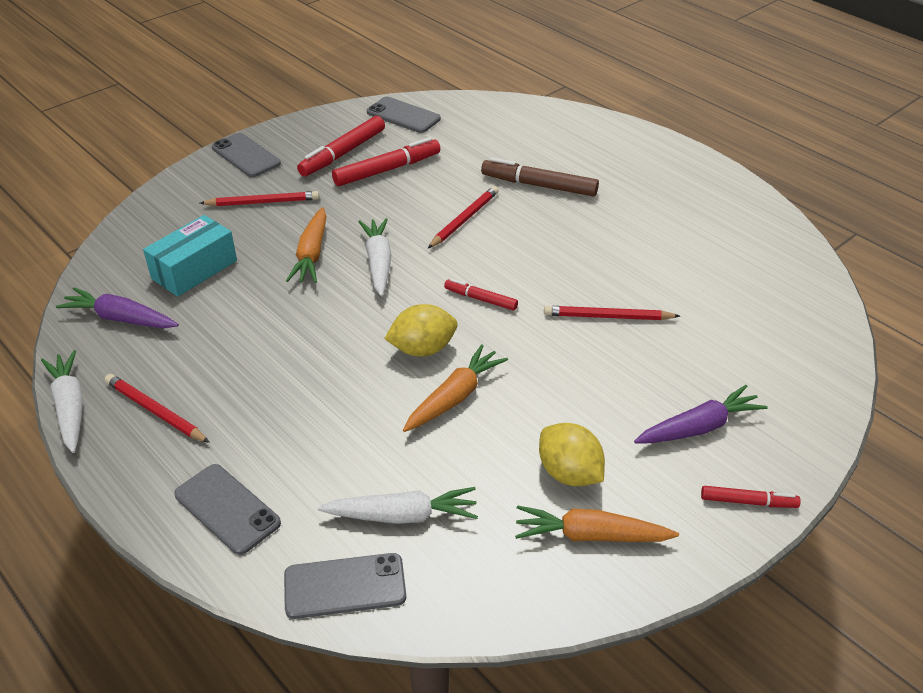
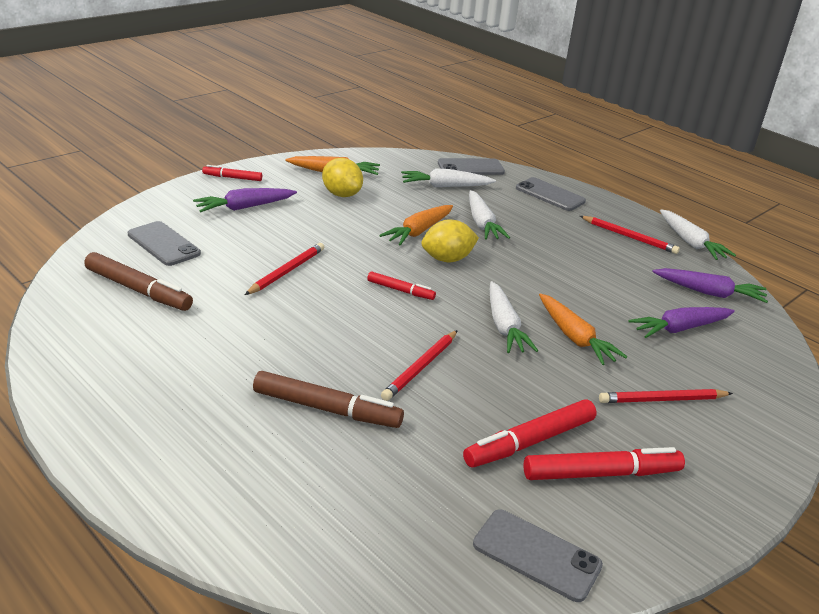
camera: 175 degrees right, 10 degrees down
turquoise box [143,215,237,297] -> purple carrot [628,307,735,338]
grey phone [212,133,281,177] -> grey phone moved to [128,221,201,266]
orange carrot [286,207,326,283] -> orange carrot turned 150 degrees clockwise [539,293,627,365]
red marker [297,116,385,177] -> red marker turned 45 degrees clockwise [523,447,685,480]
red pencil [544,306,680,320] -> red pencil turned 60 degrees counterclockwise [245,243,324,295]
none -> brown marker [84,252,193,311]
none -> white carrot [469,190,510,240]

